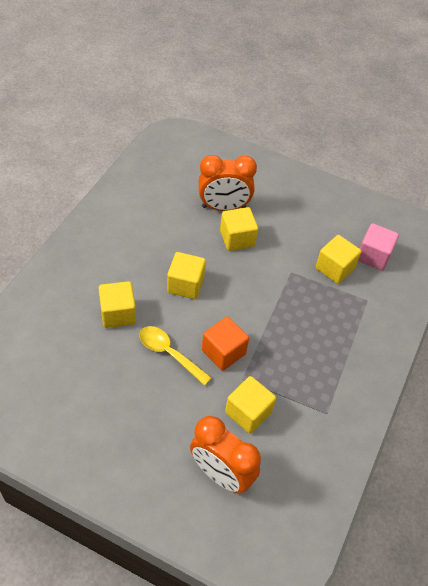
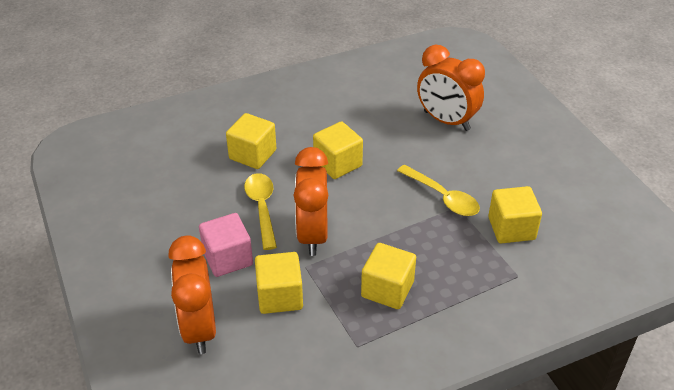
camera: 45 degrees right, 10 degrees down
orange cube [202,316,249,371] -> orange clock [294,147,328,256]
yellow cube [220,207,258,251] -> yellow cube moved to [361,243,416,309]
pink cube [358,223,399,271] -> pink cube moved to [199,213,253,277]
none -> yellow spoon [397,165,480,216]

